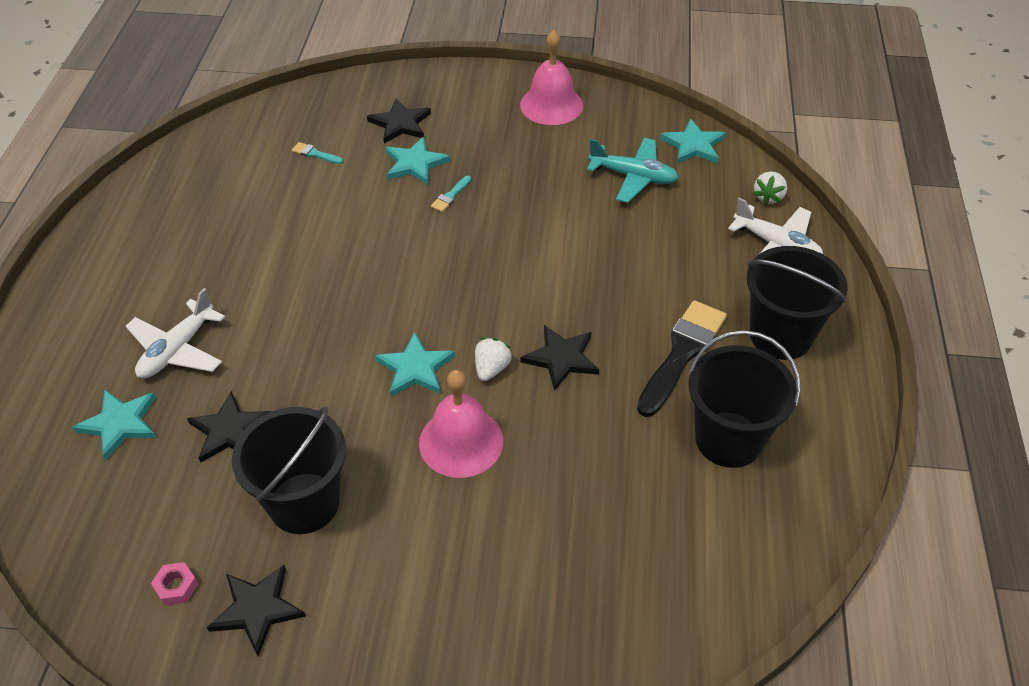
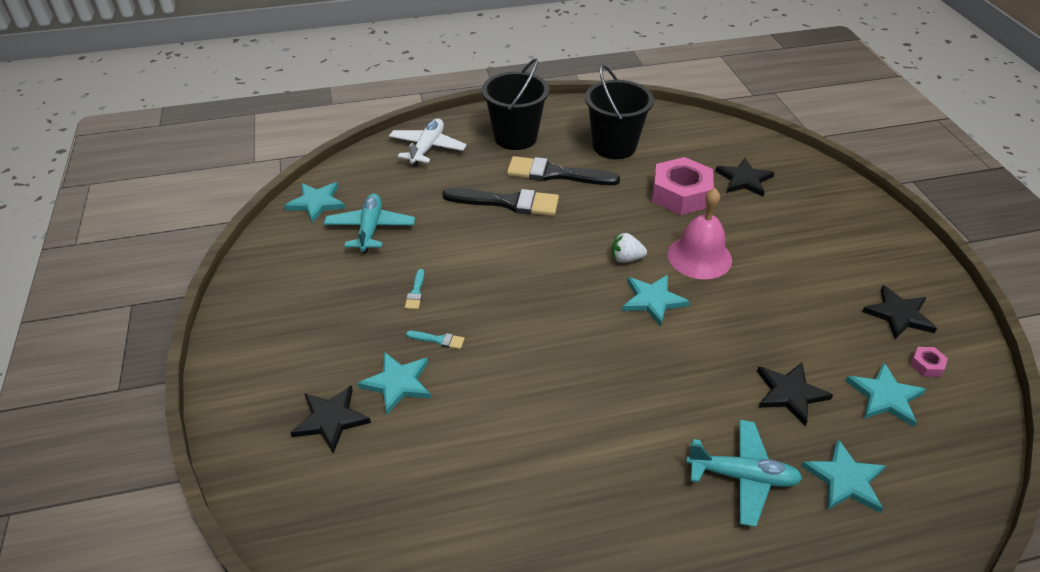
camera: 110 degrees left, 5 degrees down
white plane [126,288,225,378] -> turquoise plane [686,420,802,527]
black bucket [232,407,346,534] -> none
turquoise brush [292,142,343,164] -> turquoise brush moved to [405,269,424,310]
pink bell [520,30,583,125] -> none
black star [520,325,599,391] -> black star moved to [715,158,774,196]
white strawberry [753,171,787,205] -> none
none -> black brush [442,188,559,216]
none -> pink nut [652,157,714,215]
none -> turquoise star [846,363,926,427]

